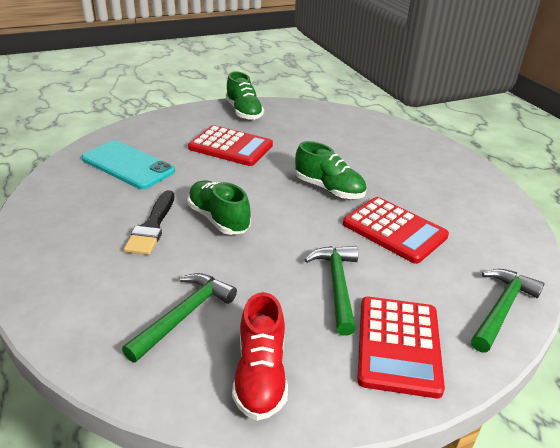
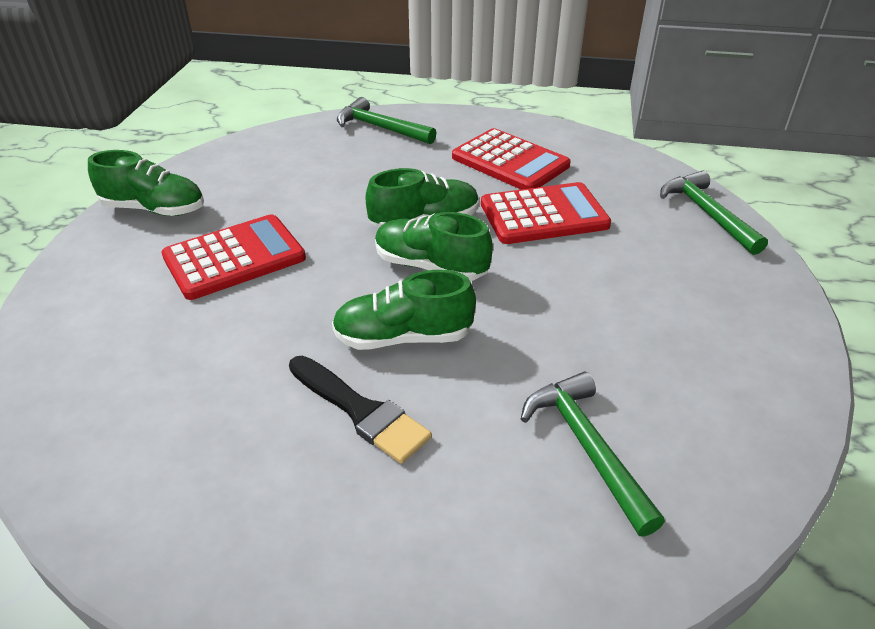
camera: 55 degrees left, 5 degrees up
turquoise phone [82,140,175,189] -> none
red shoe [232,292,288,421] -> none
green hammer [304,246,358,336] -> green hammer moved to [337,97,436,144]
red calculator [357,297,445,398] -> red calculator moved to [452,128,571,190]
none -> green shoe [375,212,493,281]

